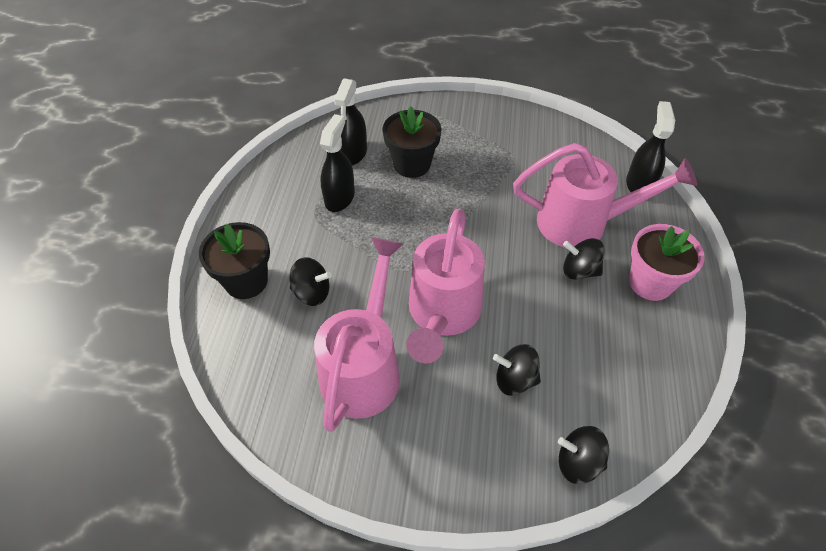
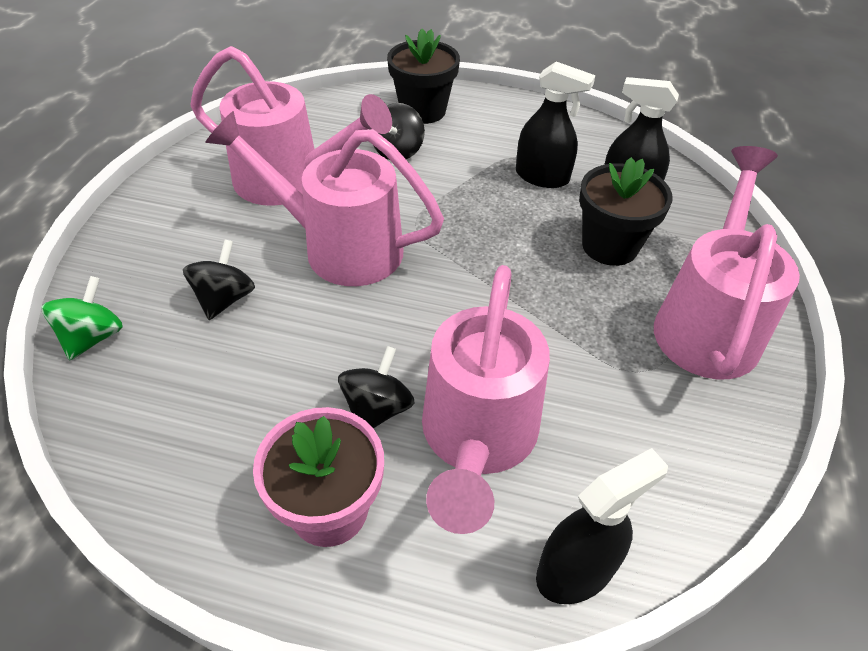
camera: 95 degrees right, 5 degrees down
black spinning top [558,426,609,484] -> green spinning top [41,276,123,360]
black spray bottle [626,101,675,192] -> black spray bottle turned 45 degrees counterclockwise [536,448,668,604]
none -> pink watering can [654,146,800,379]

